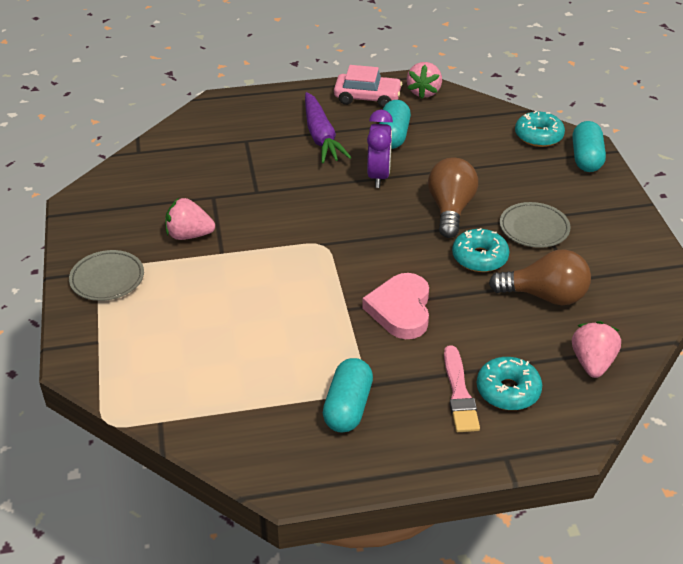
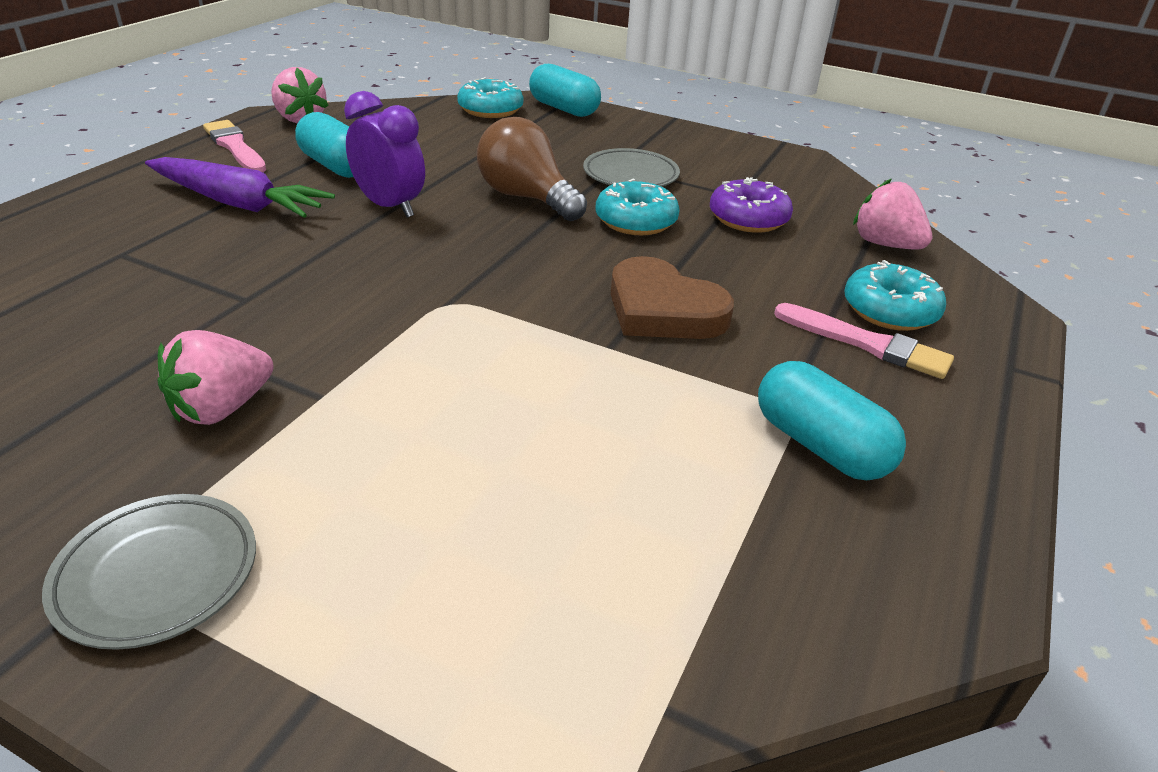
camera: 55 degrees left, 5 degrees down
pink car [334,65,402,108] -> pink brush [203,120,266,172]
pink heart [362,273,429,339] -> brown heart [611,256,734,339]
brown light bulb [489,250,591,305] -> purple donut [710,177,793,233]

